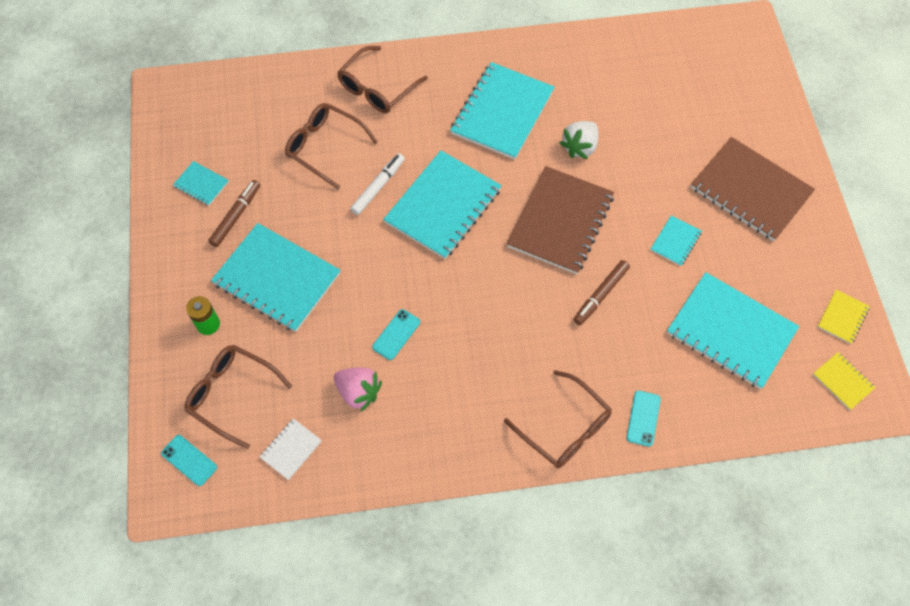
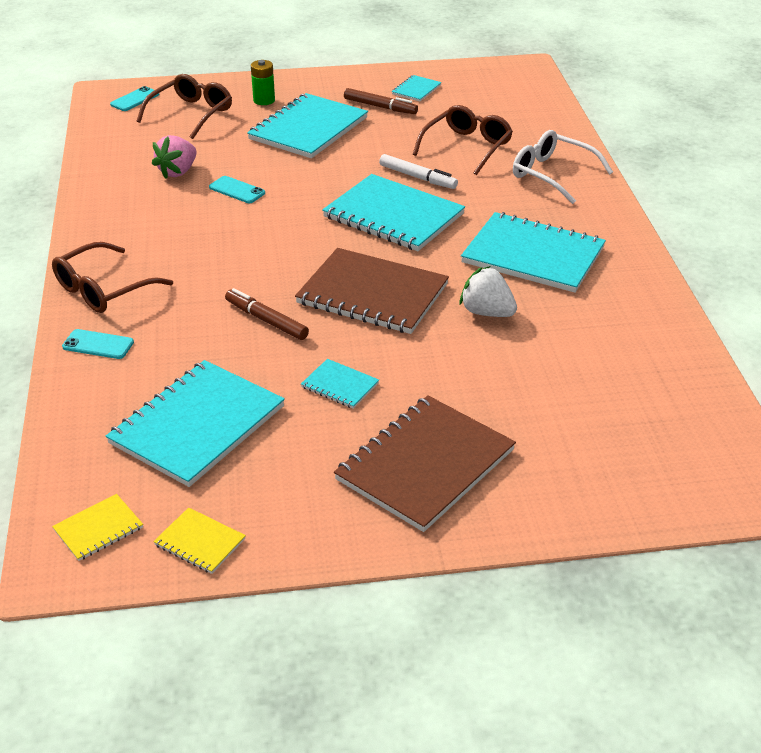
camera: 90 degrees right, 25 degrees down
white notebook [260,418,322,480] -> none
brown glasses [337,46,428,113] -> white glasses [513,130,613,204]

